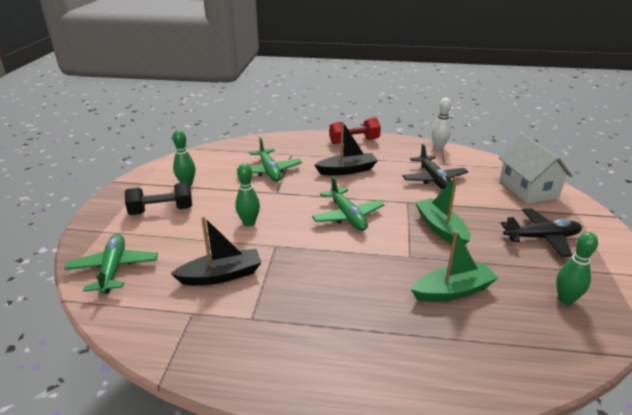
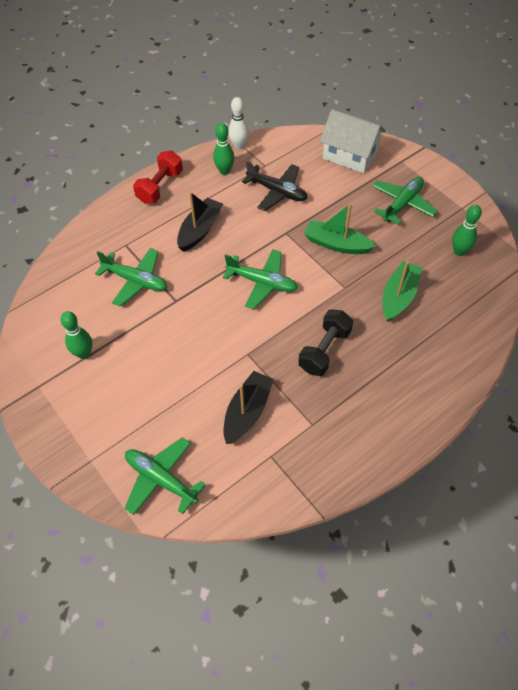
camera: 45 degrees left, 25 degrees up
black dumbbell [125,182,192,215] -> black dumbbell moved to [298,309,353,376]
green bowling pin [235,163,260,226] -> green bowling pin moved to [213,123,234,175]
black plane [501,208,582,257] -> green plane [372,177,438,225]

